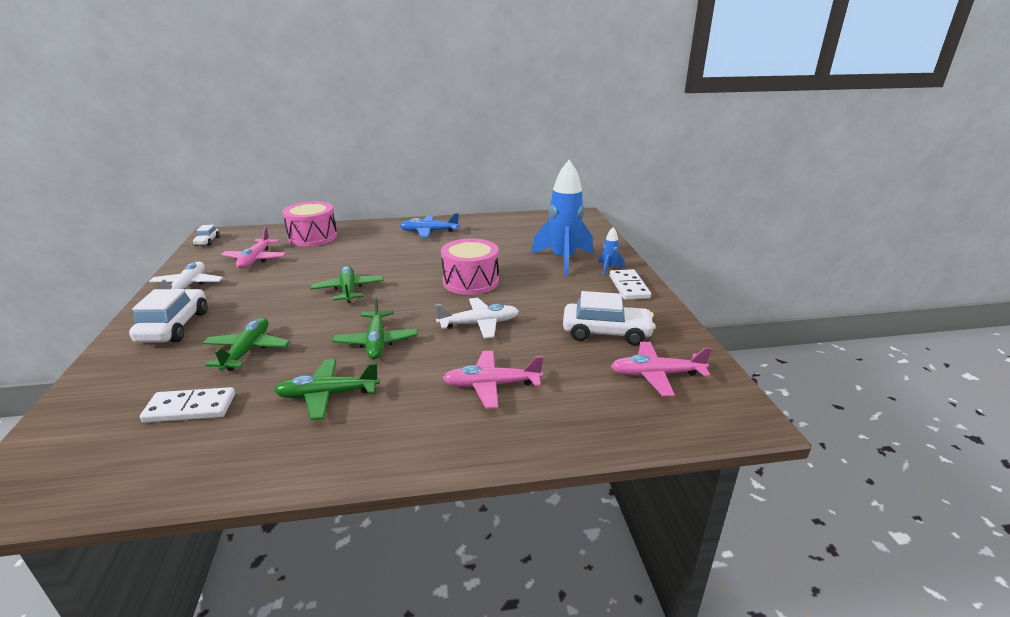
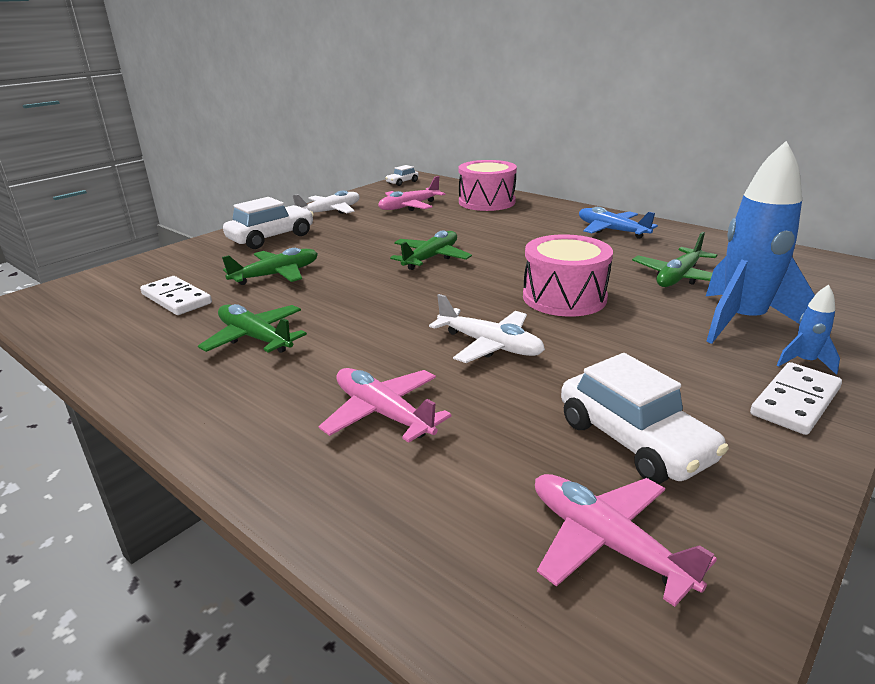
camera: 50 degrees right, 0 degrees up
green plane [332,296,418,360] -> green plane moved to [632,232,717,287]

